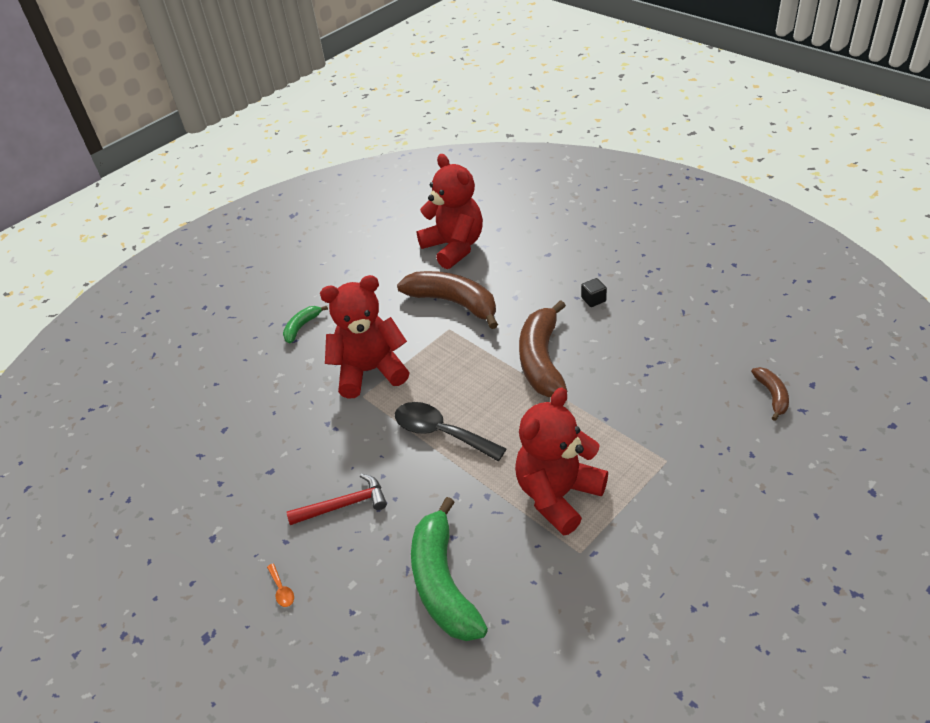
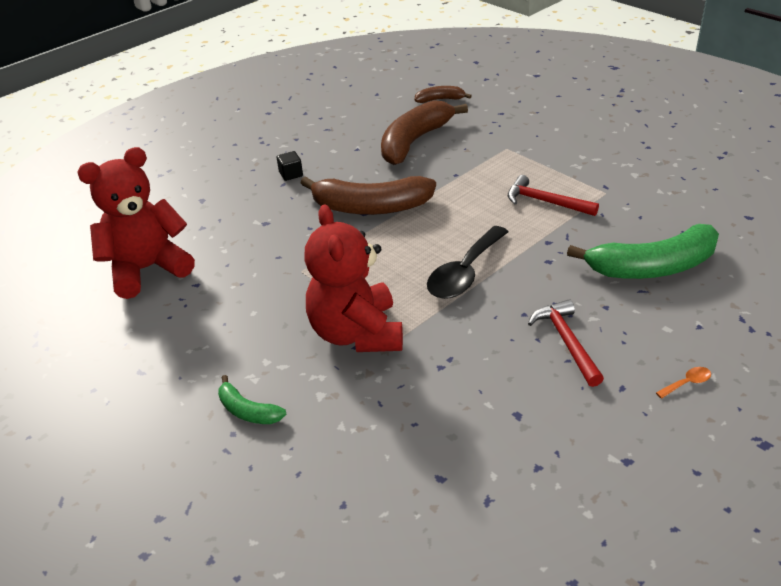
camera: 90 degrees left, 5 degrees down
brown banana [397,271,498,329] -> brown banana moved to [381,100,468,165]
red teddy bear [515,387,608,536] -> red hammer [508,175,599,216]

